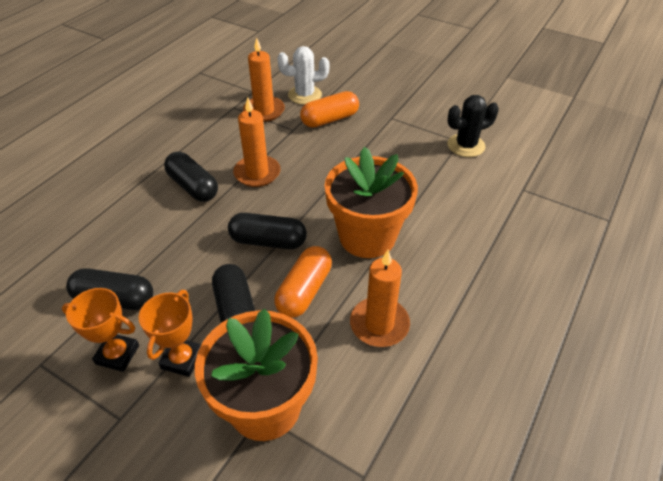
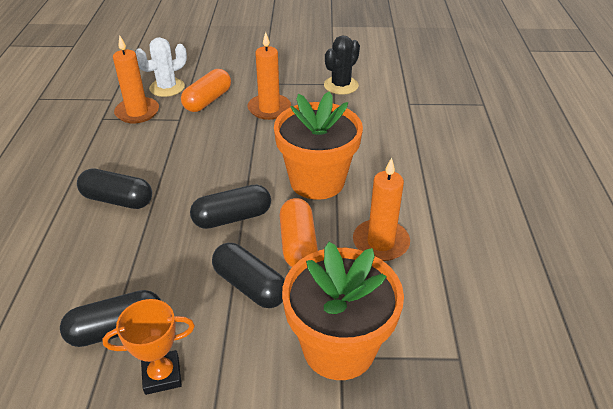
camera: 30 degrees left, 5 degrees down
orange trophy [139,290,202,377] -> none
orange candle [233,97,281,187] -> orange candle moved to [248,32,291,120]

